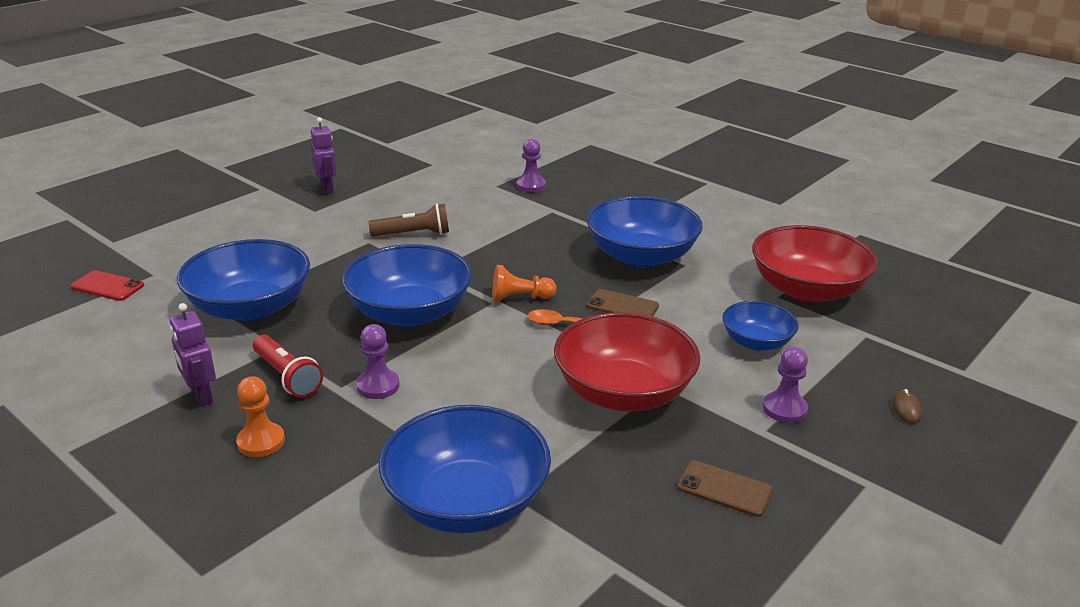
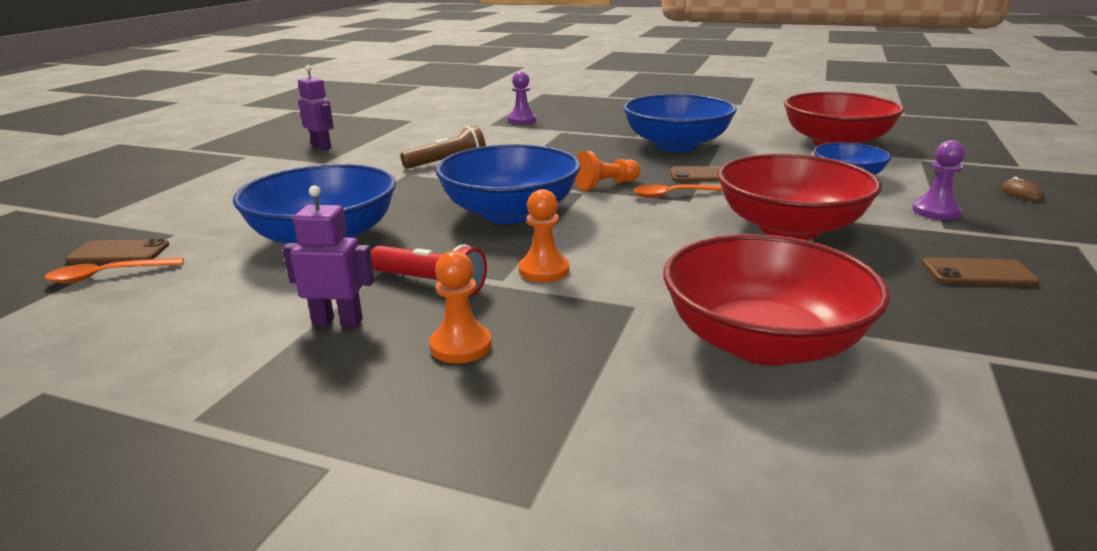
camera: 20 degrees left, 5 degrees down
red phone [71,270,144,301] -> brown phone [66,239,169,264]
purple robot [170,303,216,406] -> purple robot turned 150 degrees clockwise [283,185,375,327]
purple pawn [356,324,400,399] -> orange pawn [519,189,569,283]
blue bowl [378,405,551,533] -> red bowl [663,234,890,366]
none -> orange spoon [45,258,184,283]

